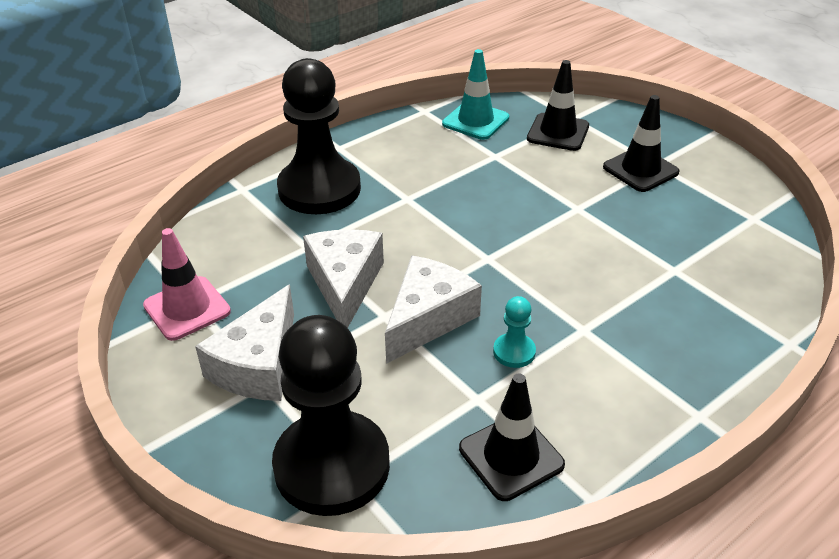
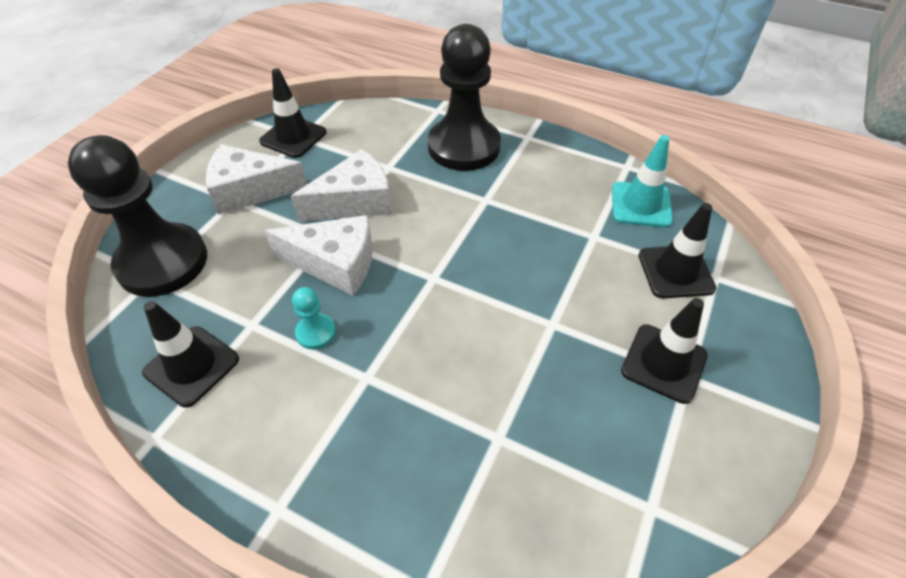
camera: 65 degrees right, 10 degrees up
pink traffic cone [143,228,231,341] -> black traffic cone [259,68,326,158]

